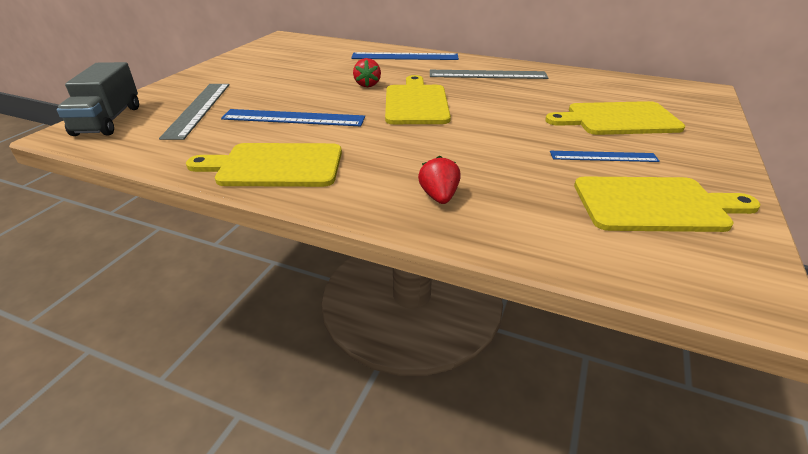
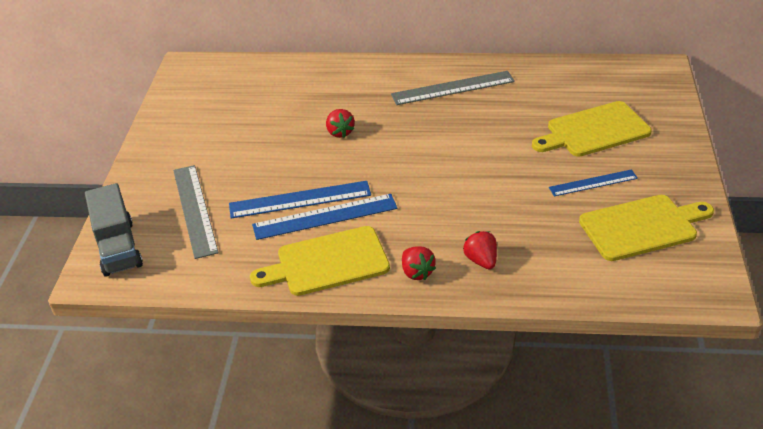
camera: 15 degrees left, 5 degrees up
blue ruler [351,52,459,60] -> blue ruler moved to [252,194,397,240]
yellow cutting board [385,75,451,124] -> none
none -> red strawberry [402,246,436,280]

